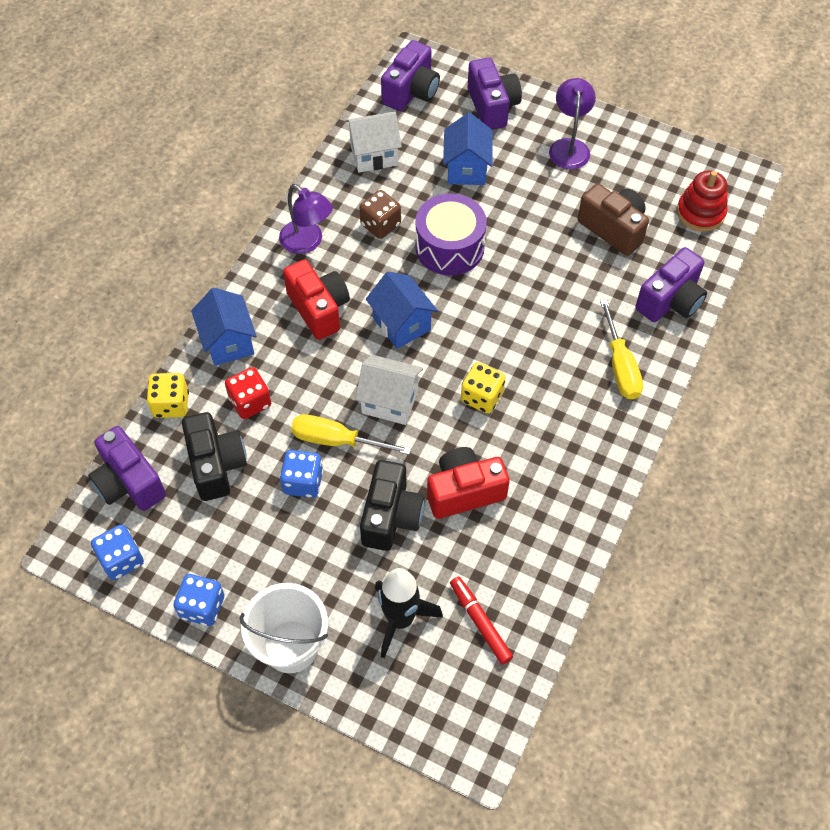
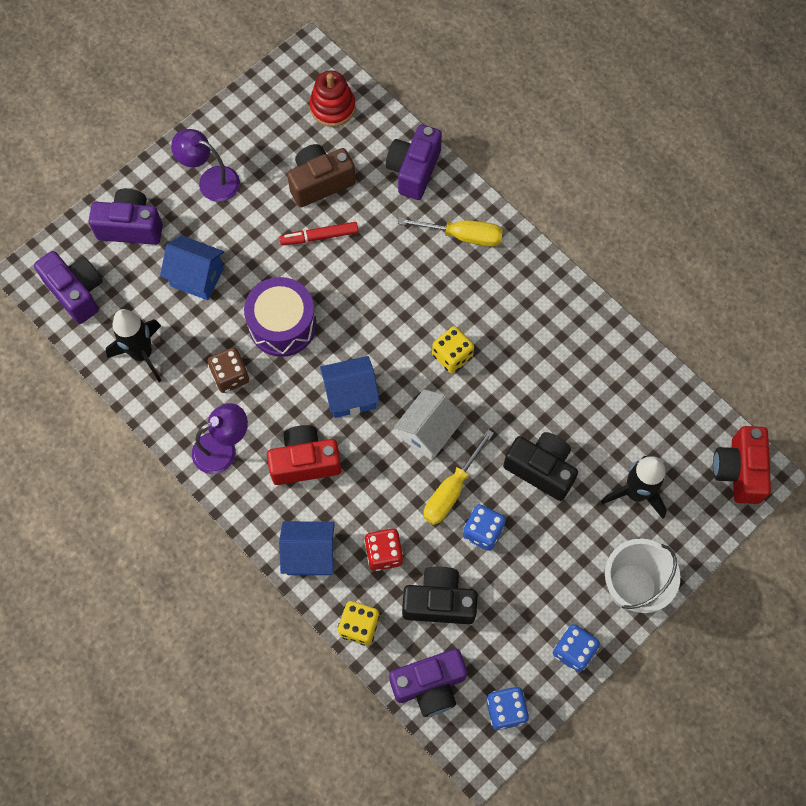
camera: 70 degrees left, 10 degrees up
white house [345,112,402,173] -> black rocket [106,309,162,382]
red camera [427,447,510,519] -> red camera moved to [713,426,771,504]
red marker [450,577,513,664] -> red marker moved to [280,222,358,245]
purple camera [635,247,707,322] -> purple camera turned 135 degrees counterclockwise [386,124,442,200]

